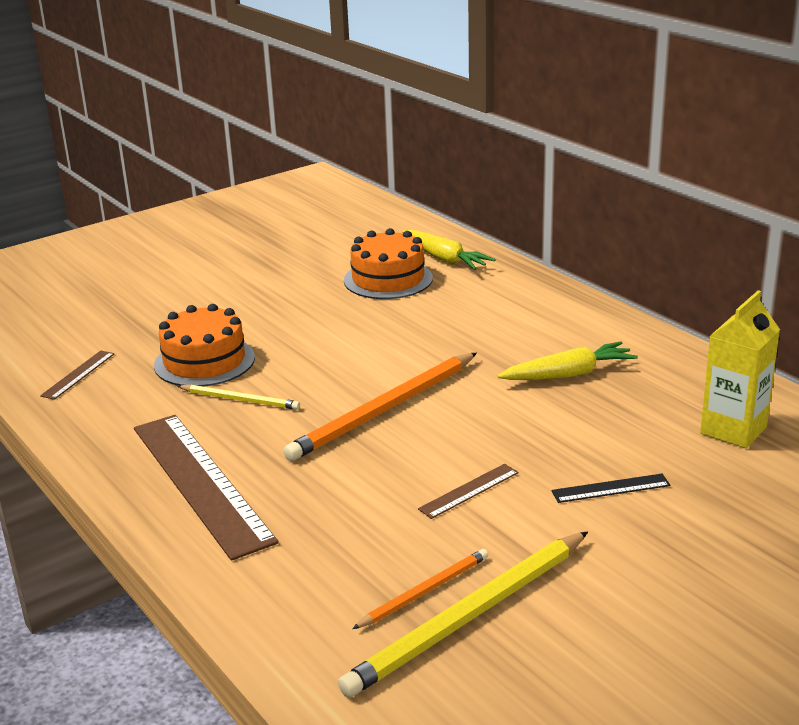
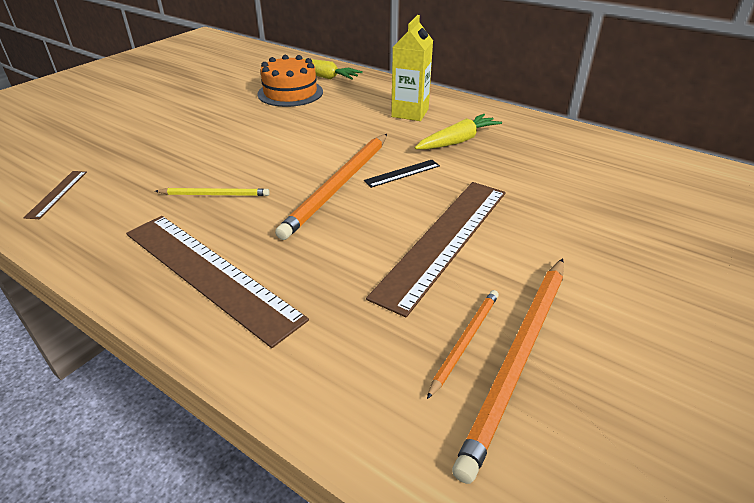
camera: 20 degrees left, 10 degrees up
orange cake [154,304,255,387] -> none
yellow pencil [338,531,588,697] -> orange pencil [452,258,564,484]
brown ruler [418,464,519,519] -> brown ruler [366,182,506,317], size x2.33
black ruler [552,474,670,503] -> black ruler moved to [364,160,440,188]
yellow carton [700,290,780,448] -> yellow carton moved to [391,15,433,121]

